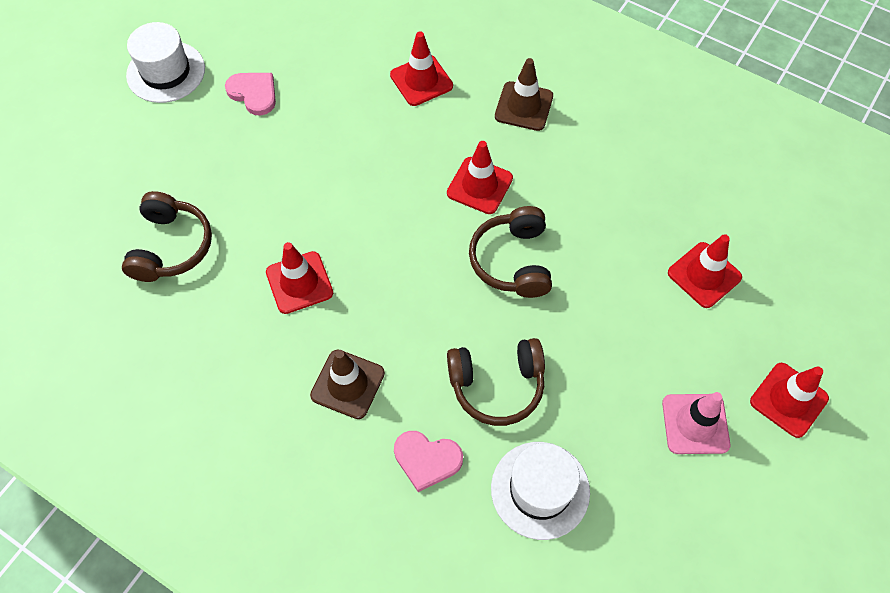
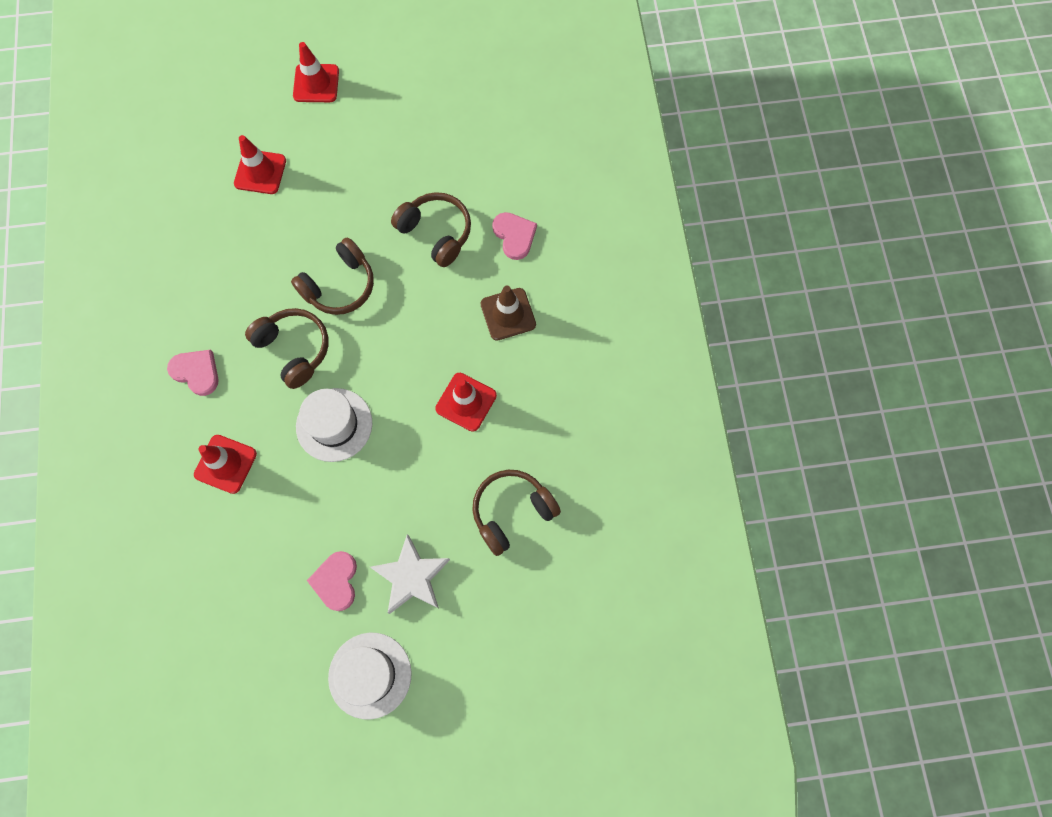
camera: 130 degrees left, 10 degrees up
red traffic cone [447,141,513,214] -> brown headphones [245,308,329,389]
white hat [491,442,590,540] -> white hat moved to [296,388,372,462]
brown traffic cone [495,58,553,131] -> pink heart [167,350,219,396]
pink traffic cone [662,392,730,454] -> none
none -> white star [370,534,450,614]

